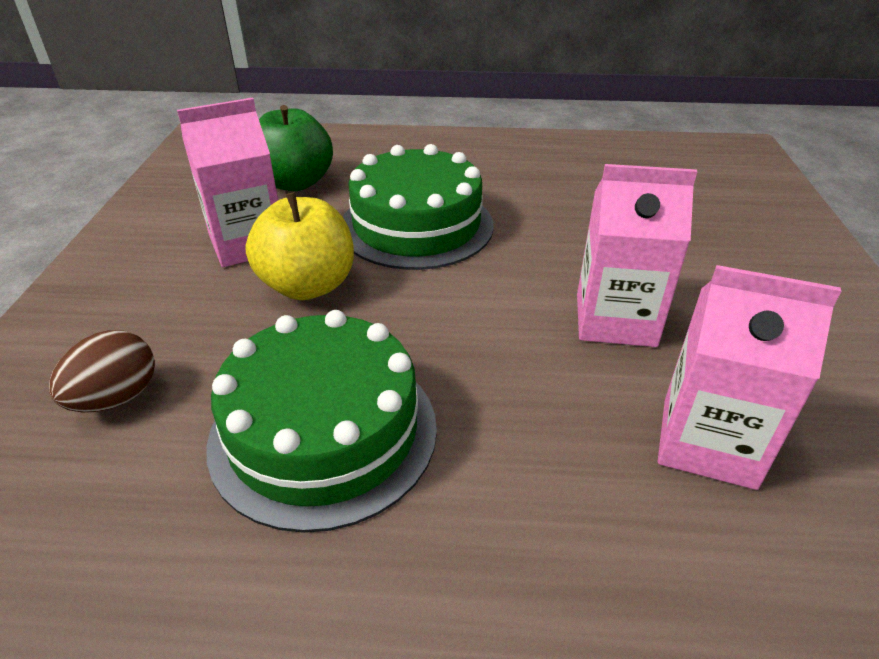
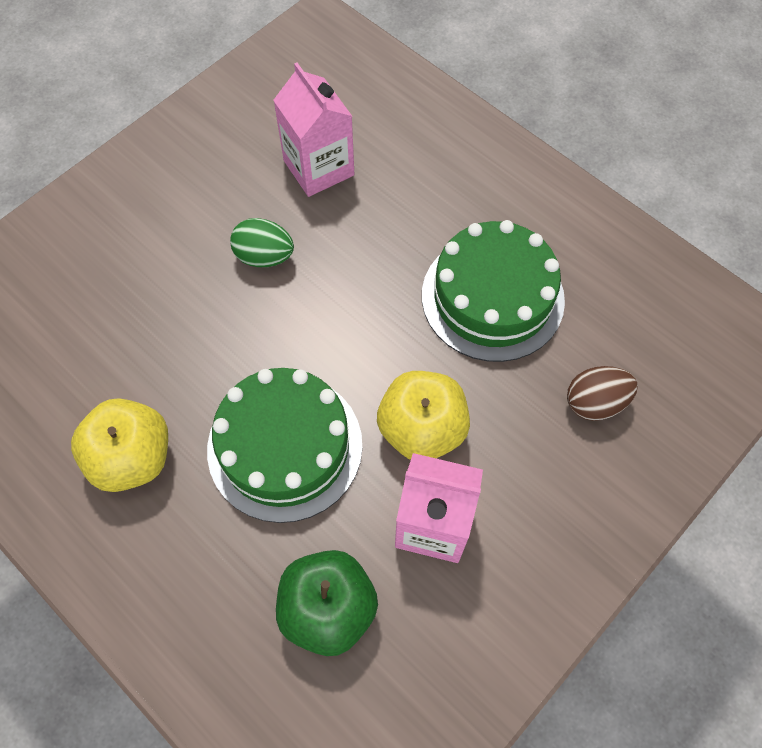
camera: 140 degrees left, 25 degrees up
pink carton [577,164,697,347] -> green egg [230,218,294,267]
none -> yellow apple [71,398,168,492]

